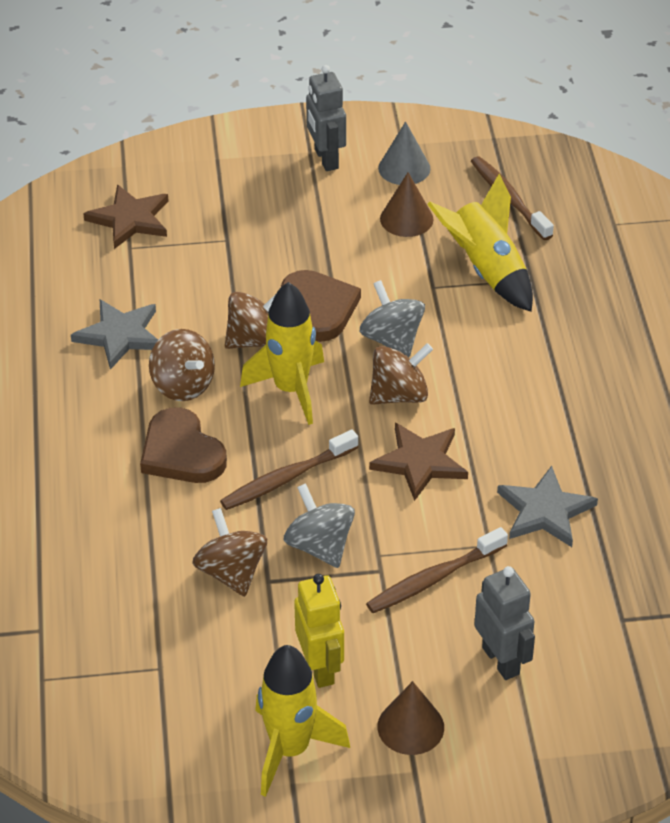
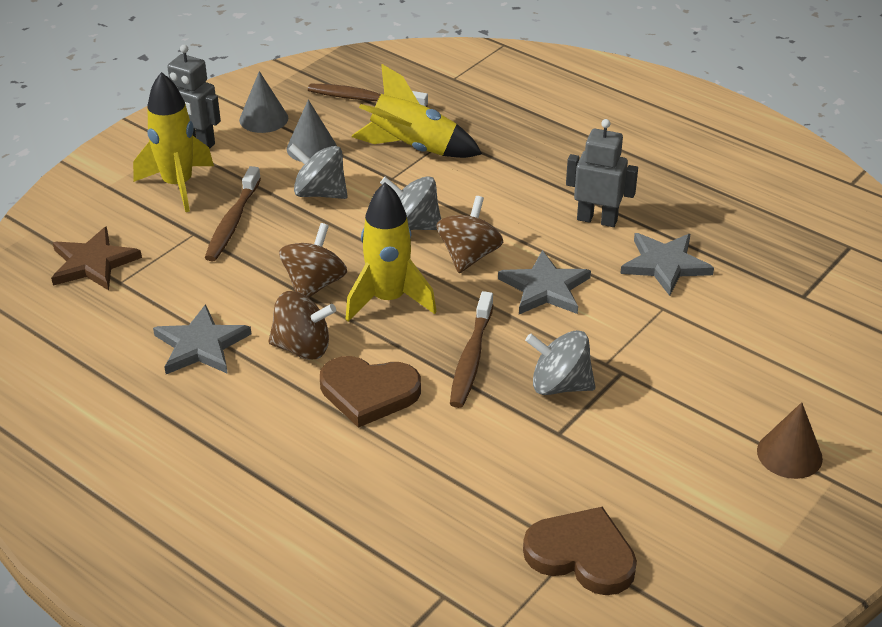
camera: 45 degrees left, 5 degrees down
brown spinning top [192,508,267,597] -> none
yellow rocket [255,645,350,797] -> yellow rocket moved to [133,72,214,212]
brown heart [281,270,361,342] -> brown heart moved to [523,507,637,595]
yellow robot [294,574,344,688] -> none
brown toothbrush [366,527,508,613] -> brown toothbrush moved to [205,166,261,262]
brown star [369,423,468,501] -> grey star [498,250,591,314]
brown cone [380,172,433,237] -> grey cone [287,100,337,162]
grey robot [474,566,535,680] -> grey robot moved to [566,119,638,227]
none -> grey spinning top [288,143,348,199]

